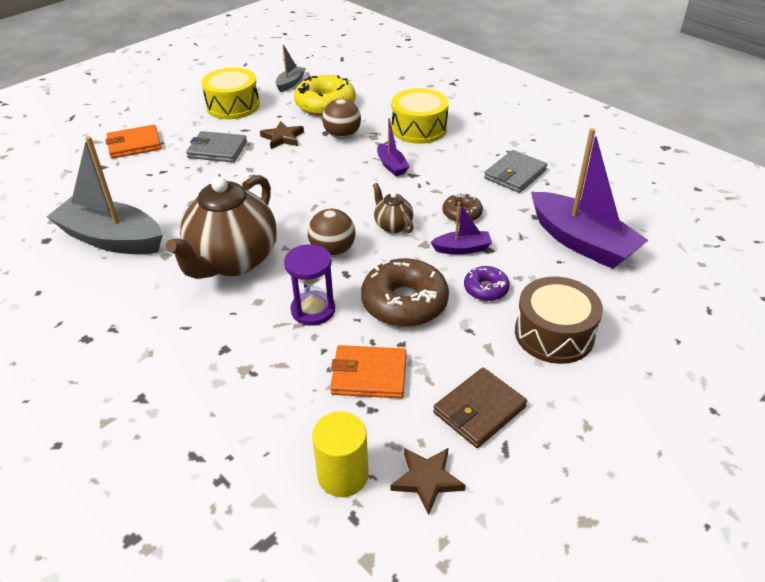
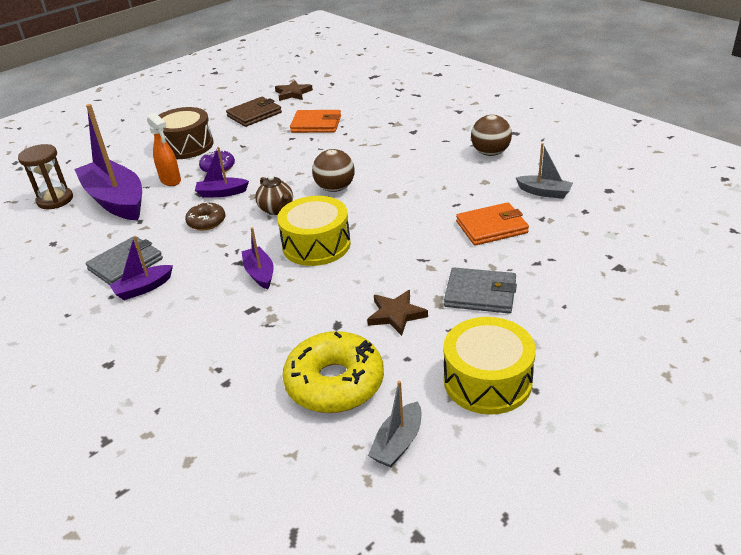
camera: 175 degrees left, 5 degrees down
grey boat [47,136,163,254] -> grey boat [516,143,573,199], size x0.47
orange wallet [105,125,161,159] -> orange wallet moved to [456,202,529,246]
brown teapot [166,175,276,279] -> none
purple hourglass [284,244,335,326] -> none
yellow cylinder [312,411,369,497] -> none
brown ball [322,99,361,139] -> brown ball moved to [471,115,512,156]
brown donut [361,258,449,327] -> none
yellow drum [392,88,449,144] -> yellow drum moved to [277,196,351,266]
none -> brown hourglass [18,144,73,209]
none -> purple boat [110,236,173,300]
none -> orange spray bottle [147,113,181,186]

